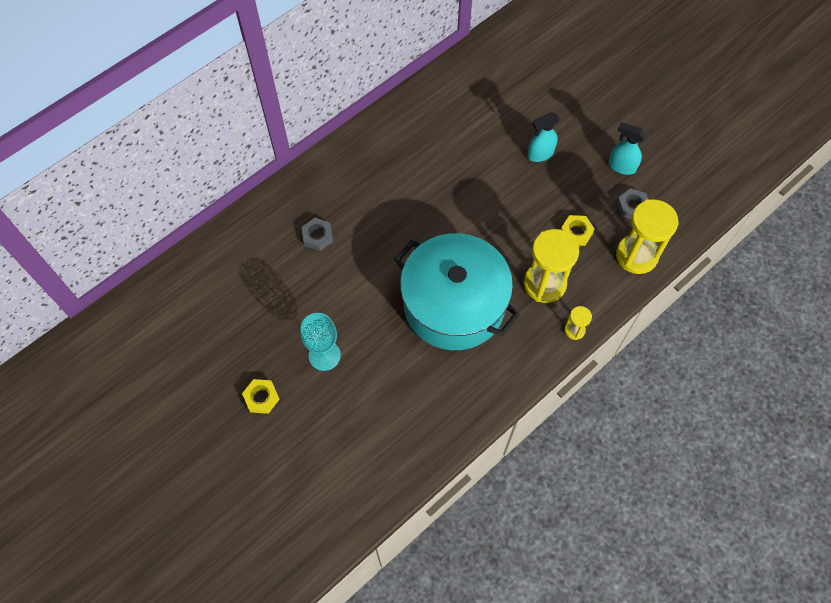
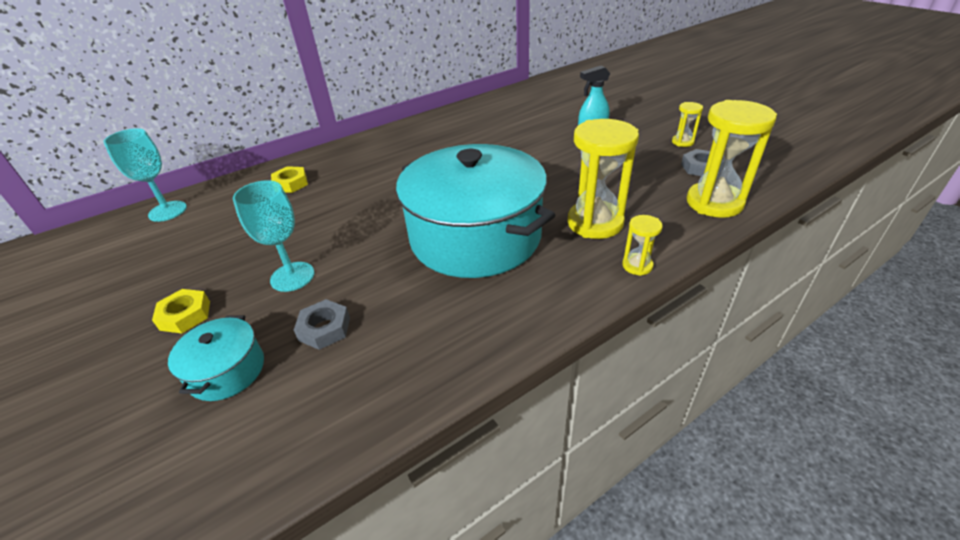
camera: 10 degrees right, 25 degrees down
grey nut [302,218,333,251] -> grey nut moved to [294,299,350,350]
yellow nut [561,215,595,246] -> yellow nut moved to [271,166,308,193]
turquoise spray bottle [608,122,646,175] -> yellow hourglass [672,102,703,147]
none -> turquoise goblet [104,128,187,222]
none -> turquoise pot [168,316,264,401]

